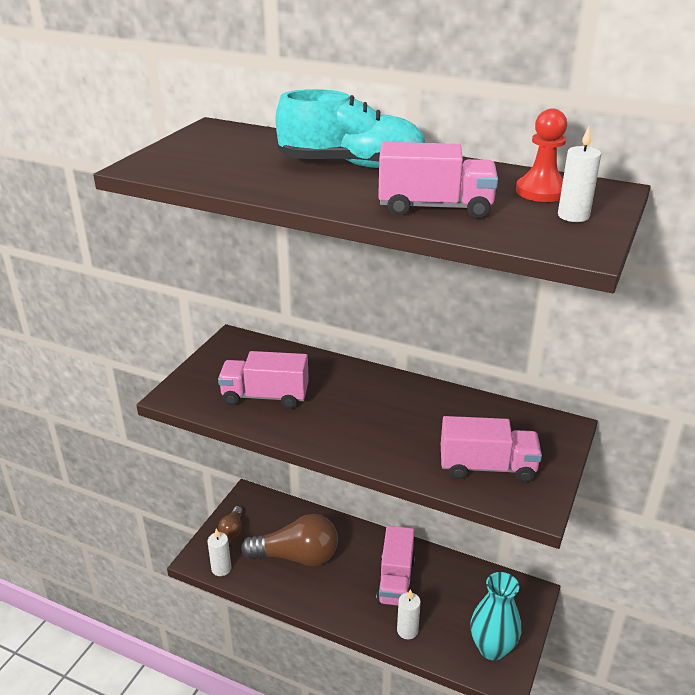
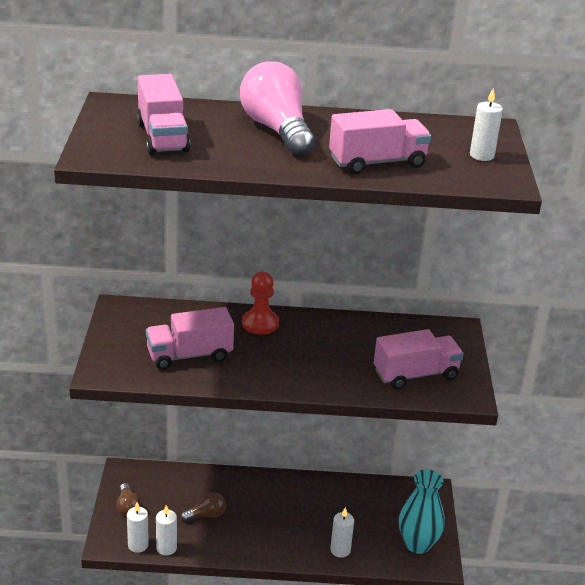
camera: 25 degrees left, 0 degrees up
brown light bulb [241,514,338,566] -> brown light bulb [181,493,226,522], size x0.47
turquoise shoe [275,89,425,168] -> pink light bulb [240,61,315,156]
pink truck [376,526,415,606] -> pink truck moved to [137,74,190,155]
red pawn [516,109,567,202] -> red pawn moved to [242,272,279,335]
none -> white candle [156,505,177,555]

